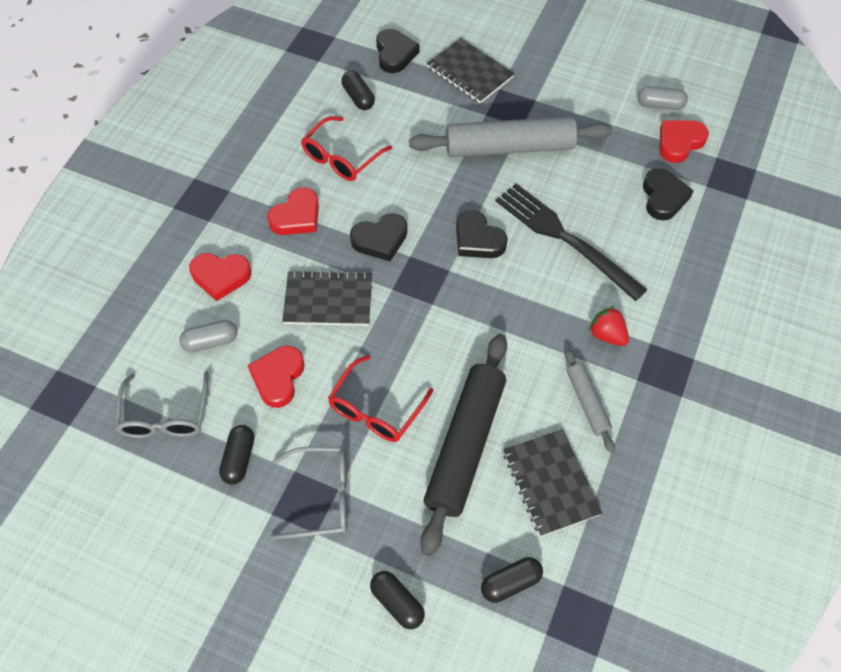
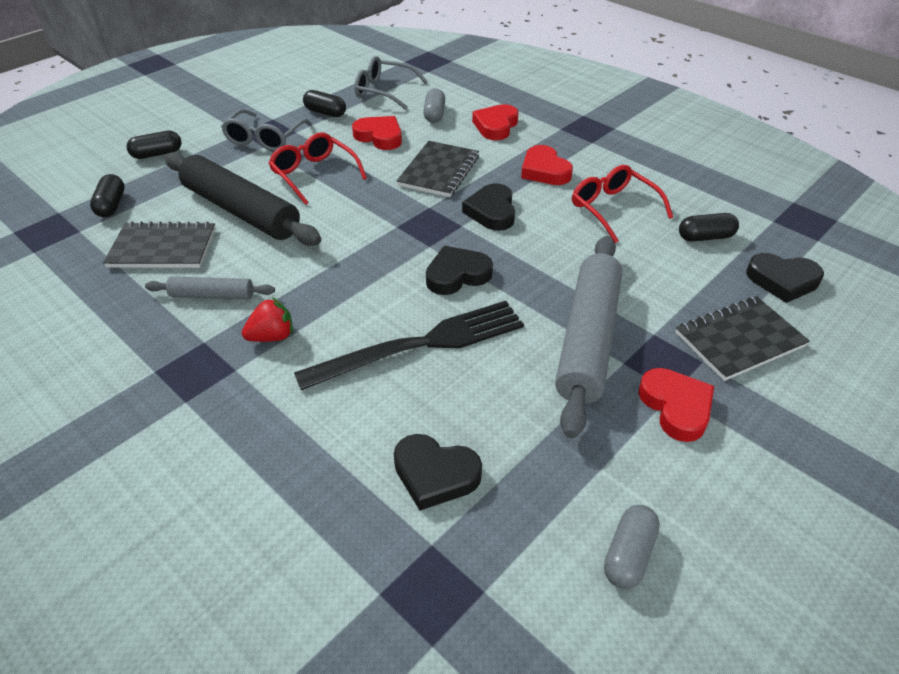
camera: 110 degrees right, 15 degrees down
red heart [659,120,709,163] -> red heart moved to [638,368,714,442]

